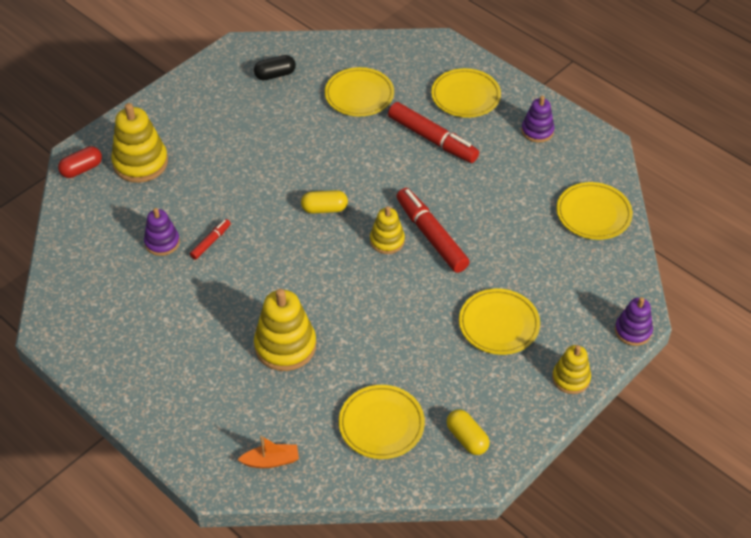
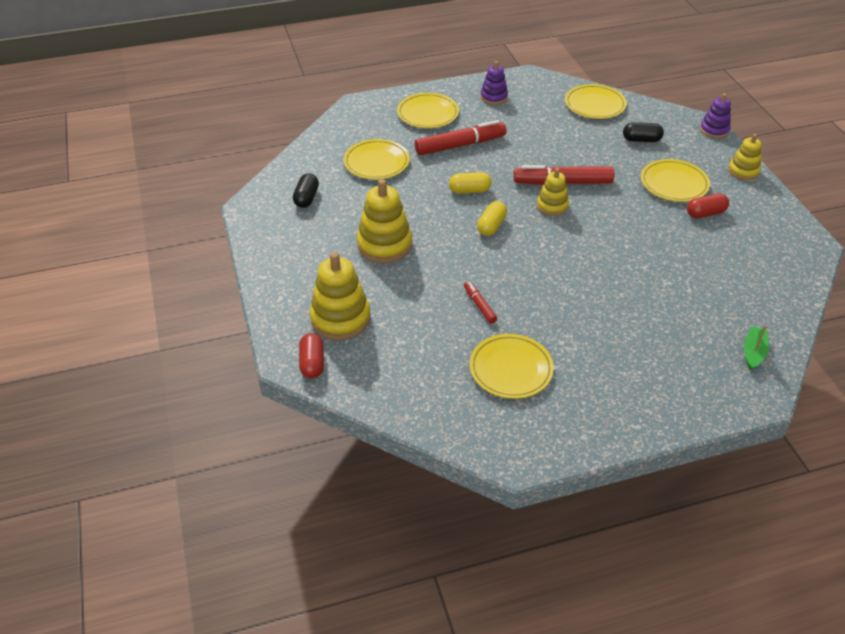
camera: 60 degrees left, 5 degrees down
purple stacking toy [144,208,180,256] -> none
orange boat [238,436,299,468] -> green boat [744,325,769,371]
yellow stacking toy [254,289,316,371] -> yellow stacking toy moved to [357,179,412,263]
yellow plate [339,385,425,459] -> yellow plate moved to [470,334,554,399]
yellow capsule [447,409,490,455] -> yellow capsule moved to [449,172,491,194]
none -> black capsule [623,122,664,142]
none -> red capsule [687,193,729,218]

